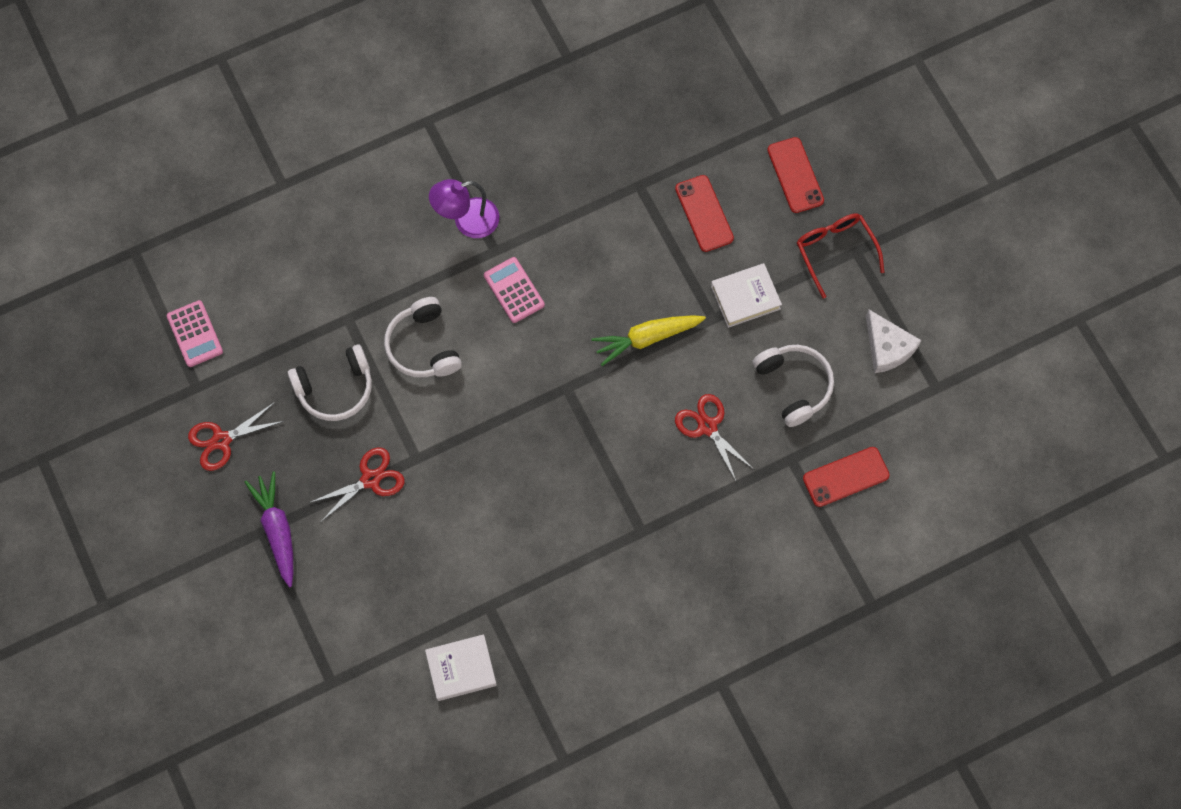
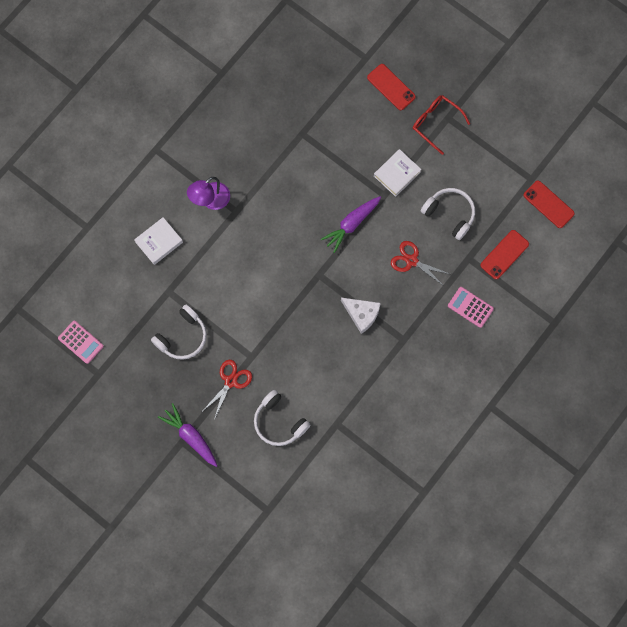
camera: 25 degrees left, 5 degrees up
red scissors [188,402,284,471] -> none
white headphones [384,297,462,378] -> white headphones moved to [254,390,310,446]
white book [425,634,497,701] -> white book moved to [134,217,183,265]
pink calculator [484,257,545,323] -> pink calculator moved to [448,287,494,328]
yellow carrot [591,315,706,366] -> purple carrot [321,196,381,253]
red phone [675,175,734,252] -> red phone moved to [523,181,575,228]
white cheese [866,310,922,373] -> white cheese moved to [341,298,381,334]

